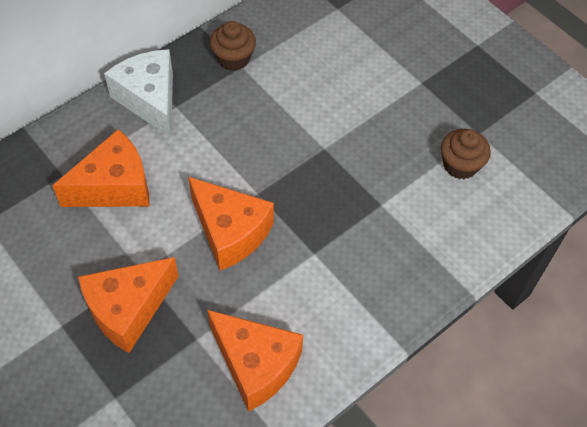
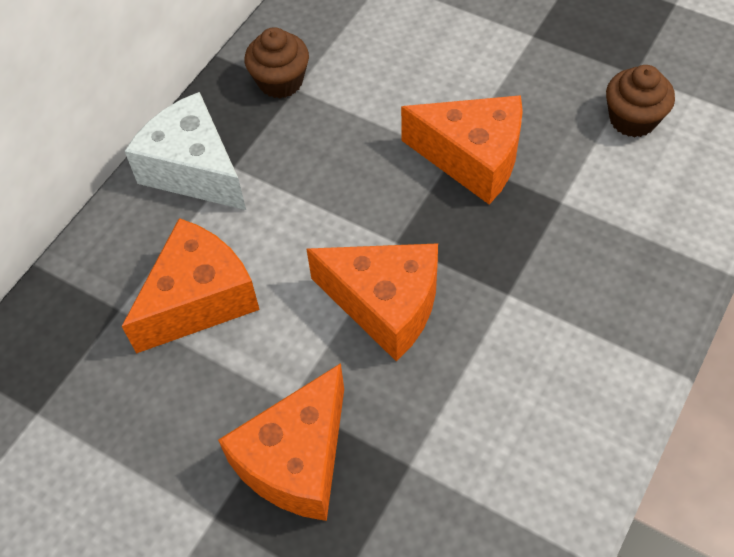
camera: 15 degrees left, 0 degrees up
orange cheese [207,310,303,412] -> orange cheese moved to [401,95,523,204]

